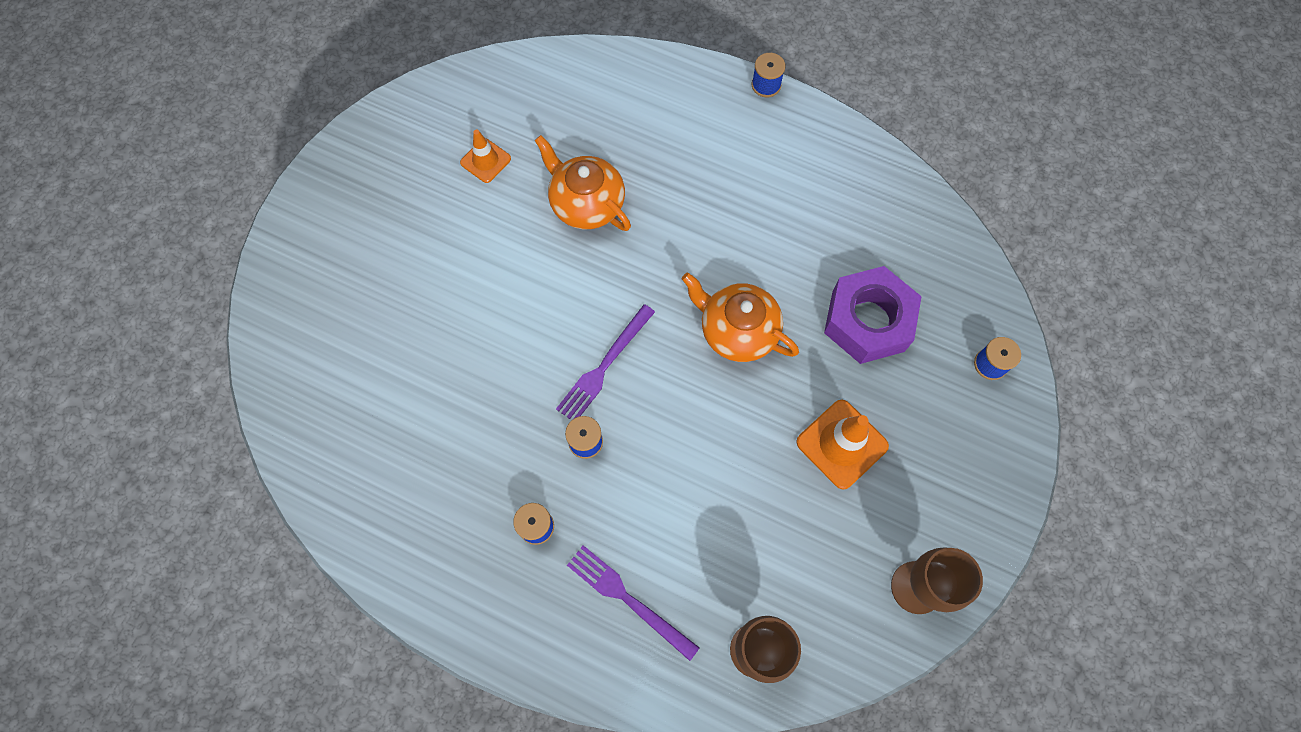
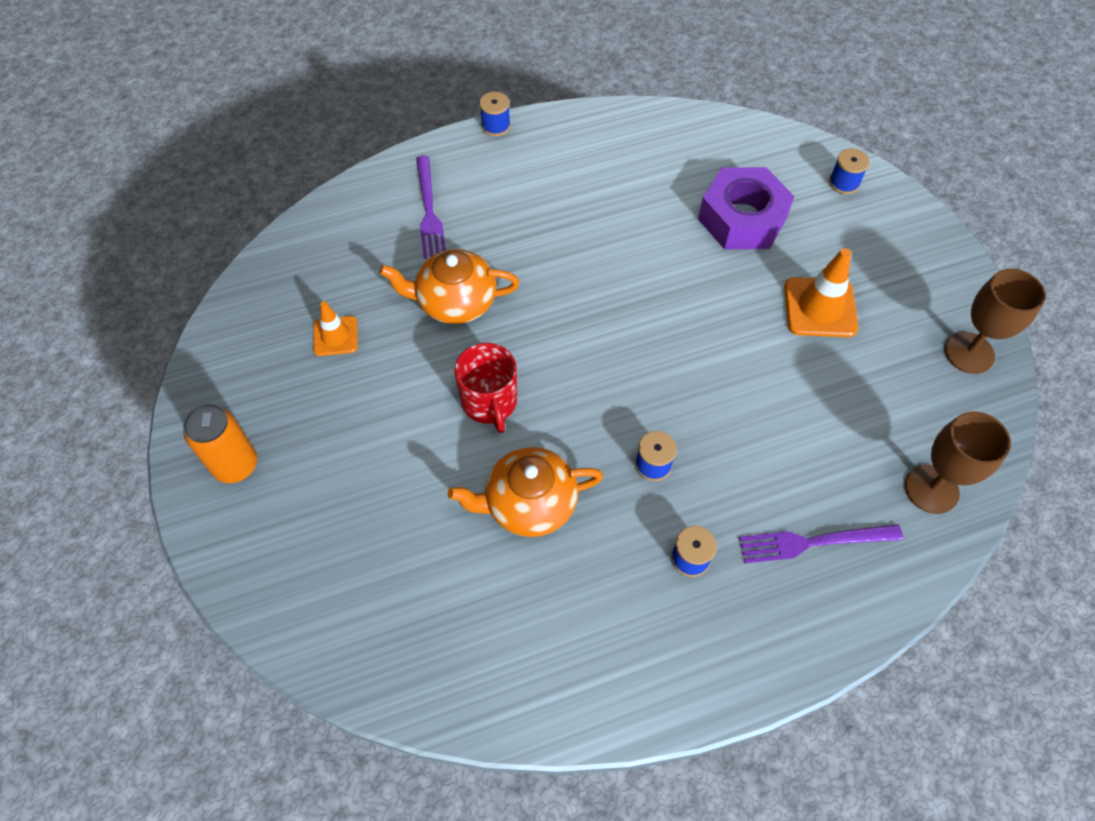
camera: 45 degrees left, 10 degrees down
purple fork [556,304,655,419] -> purple fork moved to [416,156,446,259]
orange teapot [682,272,799,362] -> orange teapot moved to [448,447,603,537]
none -> orange can [183,403,257,483]
none -> red mug [454,343,517,433]

